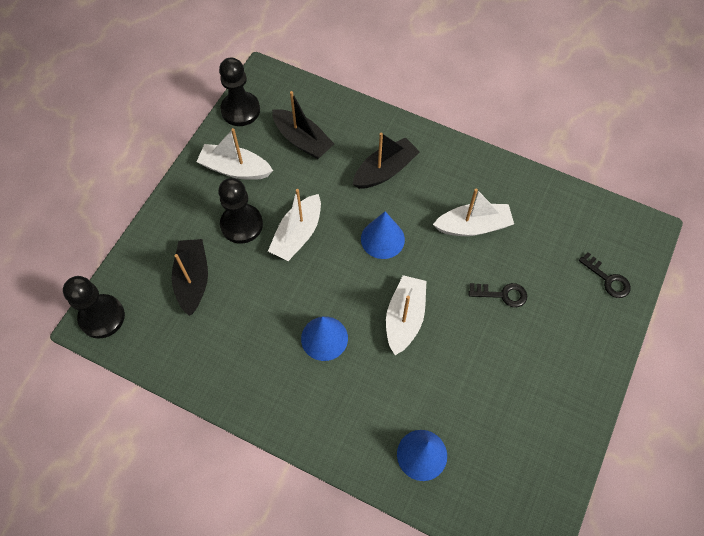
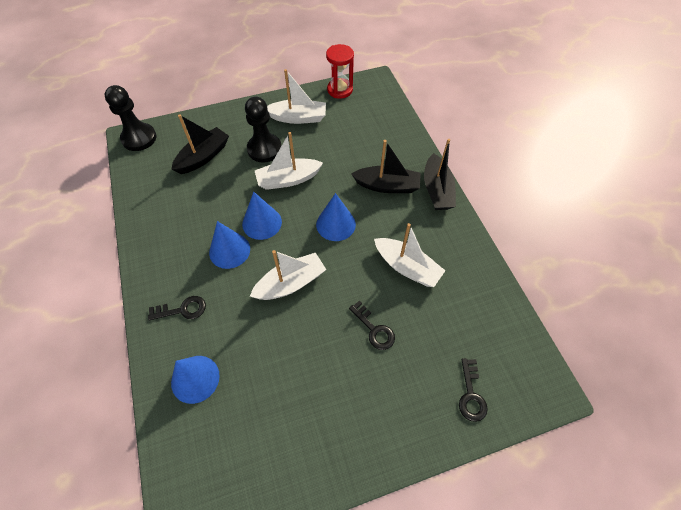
camera: 45 degrees right, 5 degrees down
white boat [197,128,273,180] -> white boat turned 120 degrees clockwise [267,69,326,124]
black pawn [219,58,260,126] -> red hourglass [326,44,354,99]
black boat [272,91,334,159] -> black boat moved to [424,139,456,210]
none -> black key [148,296,206,320]
none -> blue cone [242,192,282,240]

